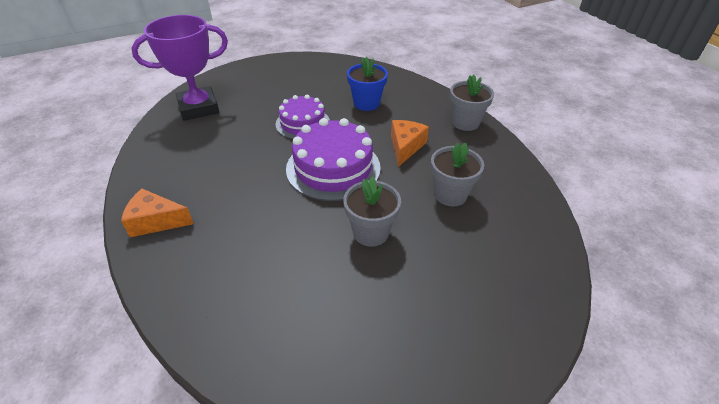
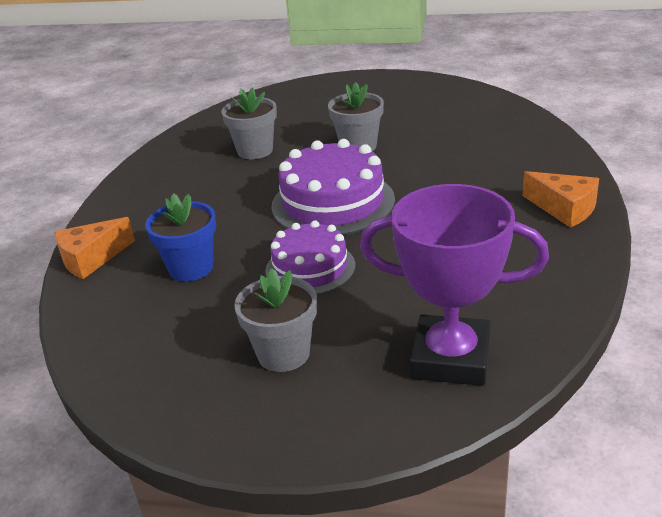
camera: 140 degrees left, 10 degrees down
orange cheese [391,120,429,167] -> orange cheese moved to [54,217,135,279]
grey flower pot [450,75,494,131] -> grey flower pot moved to [234,268,317,372]

